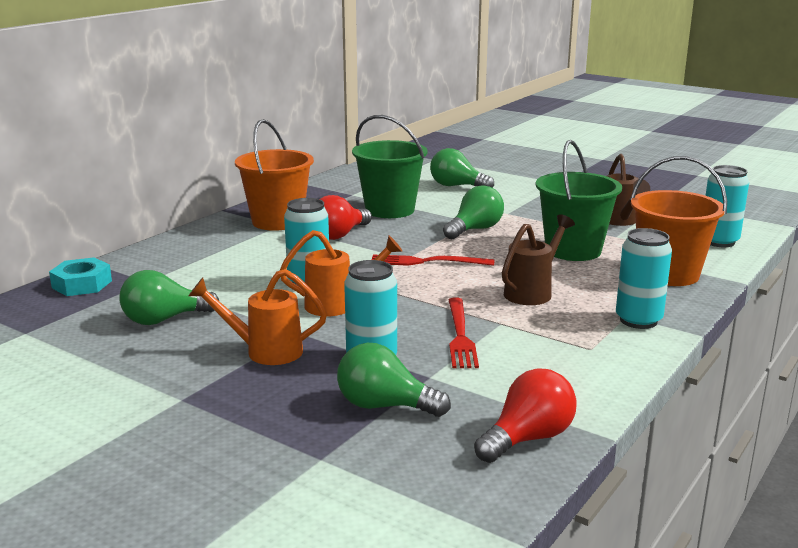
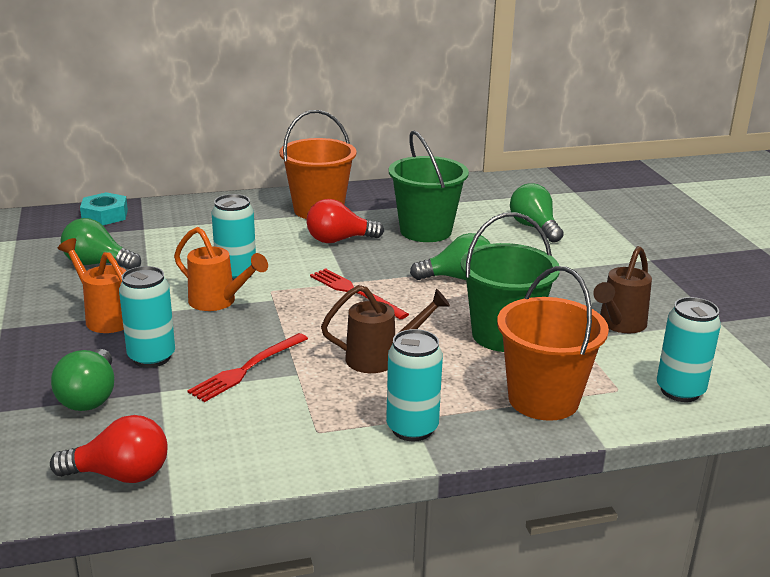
camera: 40 degrees right, 5 degrees up
green light bulb [337,343,451,417] -> green light bulb turned 150 degrees counterclockwise [51,349,114,411]

